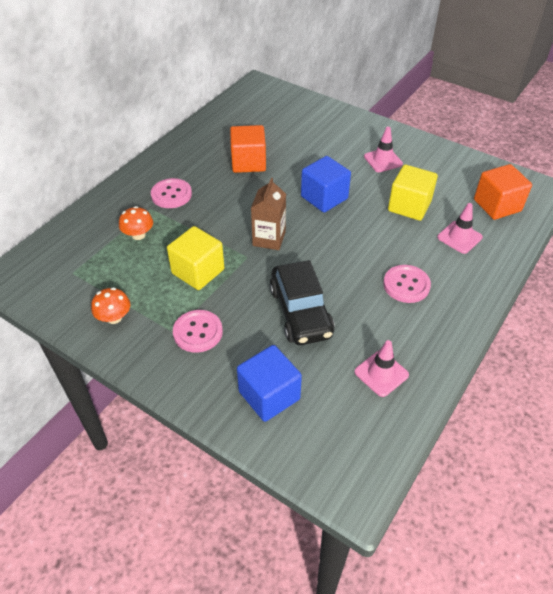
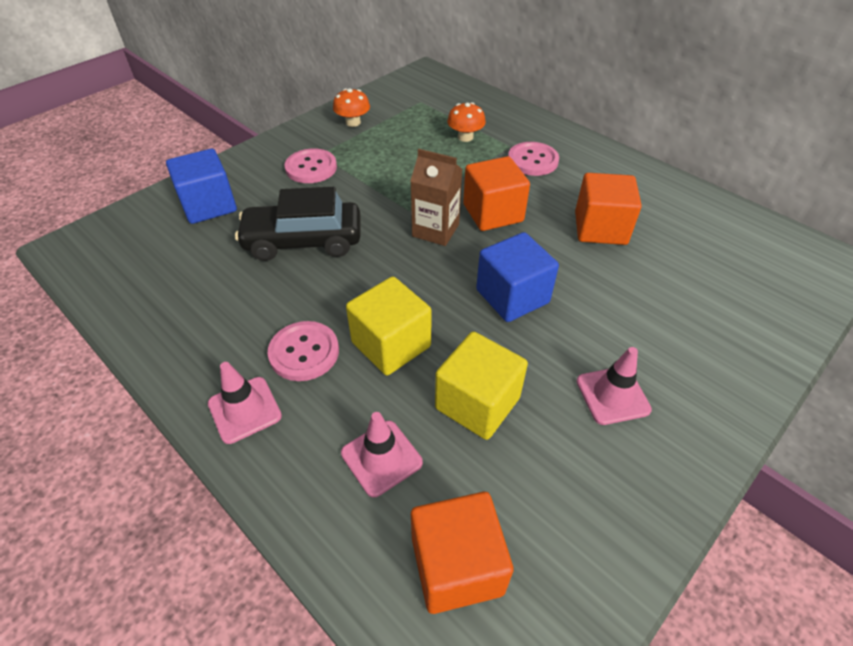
camera: 100 degrees right, 0 degrees up
yellow cube [167,226,224,290] -> yellow cube moved to [346,276,432,375]
pink traffic cone [354,340,409,397] -> pink traffic cone moved to [208,362,282,444]
none -> orange cube [463,156,530,231]

